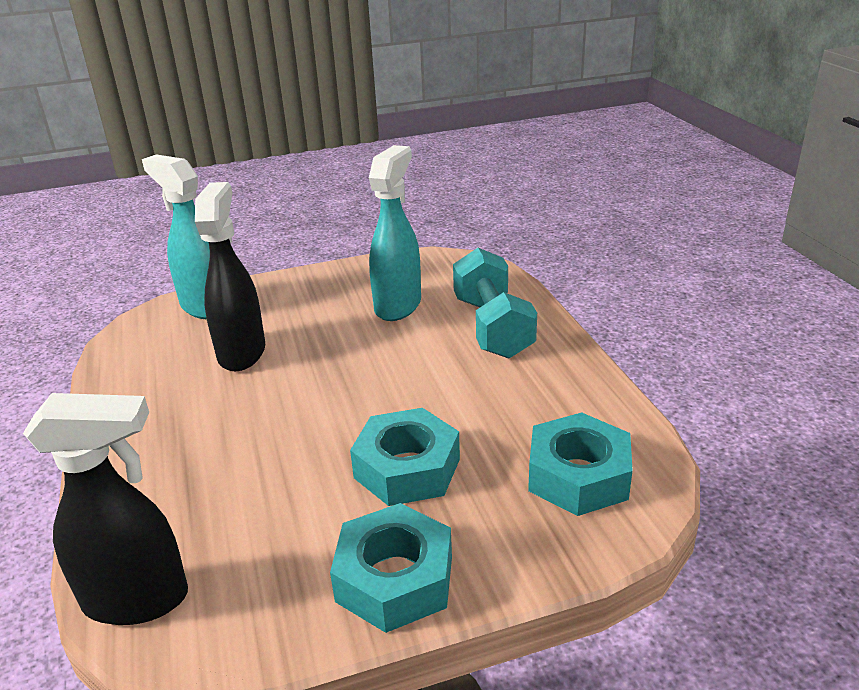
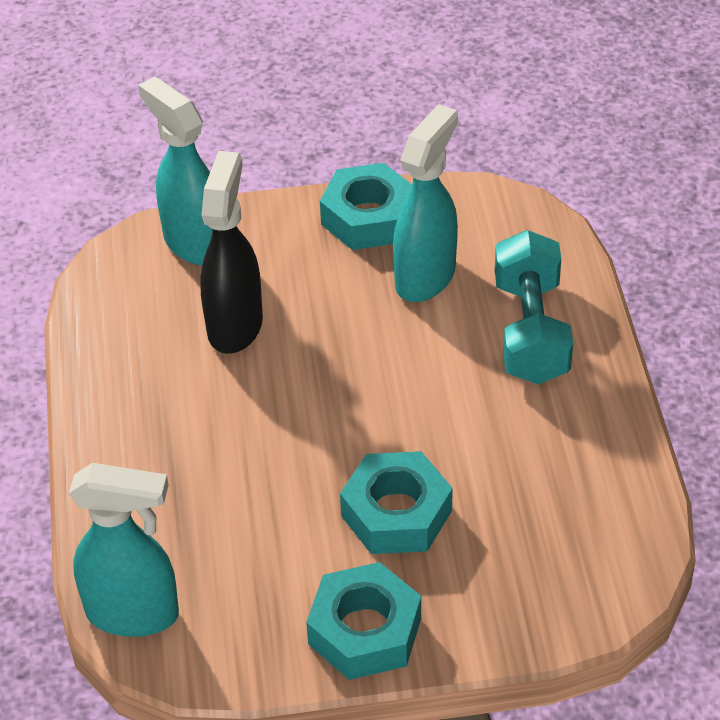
camera: 10 degrees right, 15 degrees up
black spray bottle [23,393,188,625] -> turquoise spray bottle [69,463,179,637]
turquoise nut [528,412,633,516] -> turquoise nut moved to [320,163,412,250]

